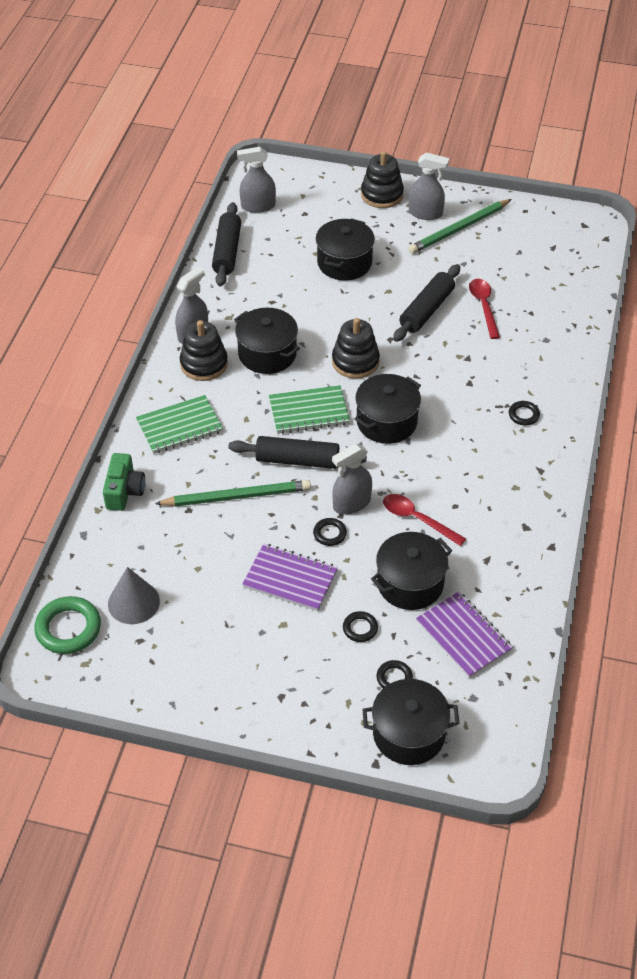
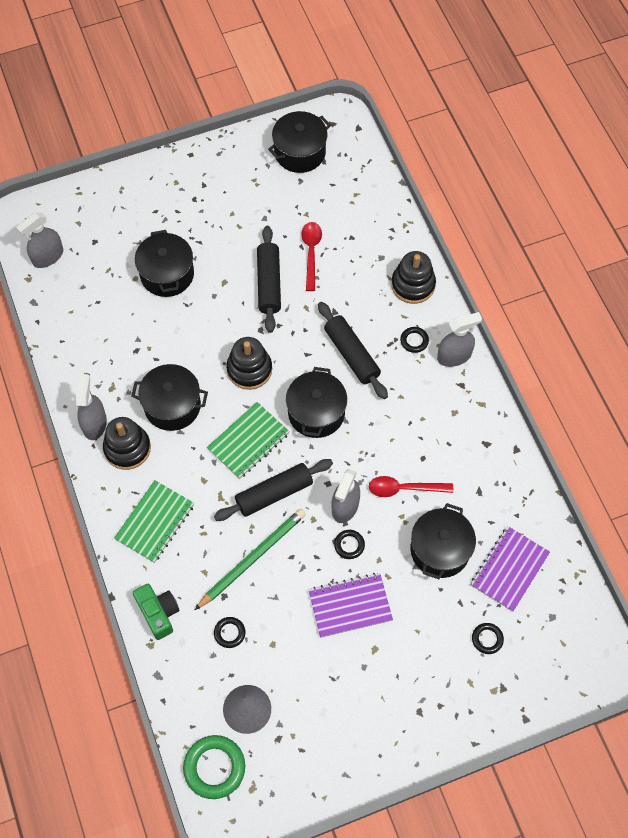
camera: 35 degrees left, 15 degrees up
black rolling pin [212,202,241,286] -> black rolling pin moved to [318,302,388,399]
black ring [343,611,378,642] -> black ring moved to [214,617,246,648]
black stacking toy [361,151,404,208] -> black stacking toy moved to [391,251,436,304]
black pot [362,679,460,765] -> black pot moved to [268,111,331,173]
grey spray bottle [409,152,449,220] -> grey spray bottle moved to [437,312,482,367]
green pencil [409,199,512,254] -> none
purple notebook [416,591,513,678] -> purple notebook turned 75 degrees counterclockwise [471,526,550,612]
red spoon [469,279,500,339] -> red spoon turned 45 degrees clockwise [301,222,322,291]

